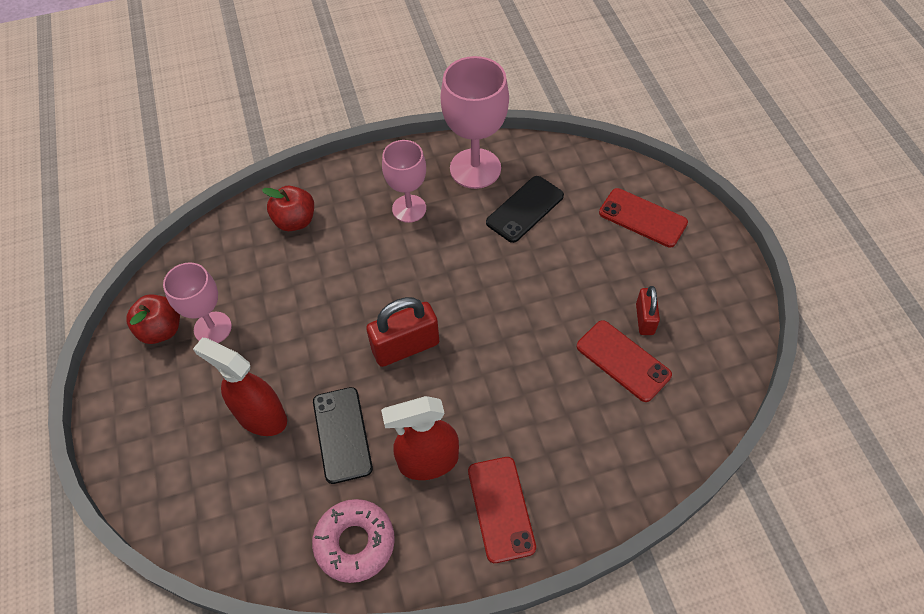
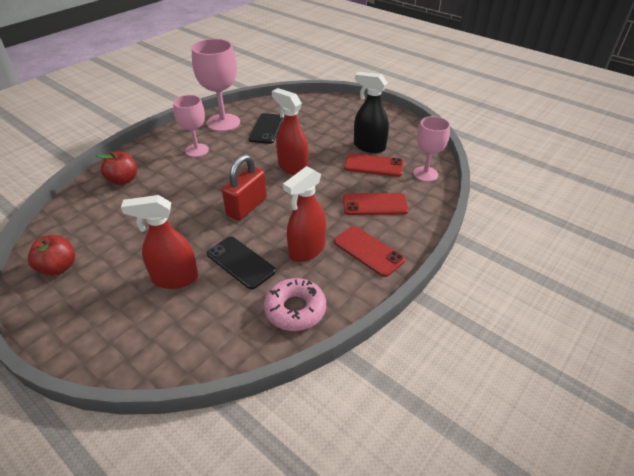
camera: 35 degrees left, 15 degrees down
pink goblet [163,262,232,343] -> pink goblet moved to [413,116,450,182]
red phone [599,188,688,247] -> red phone moved to [343,193,409,215]
red padlock [636,286,660,335] -> black spray bottle [354,72,389,153]
none -> red spray bottle [272,88,308,175]

